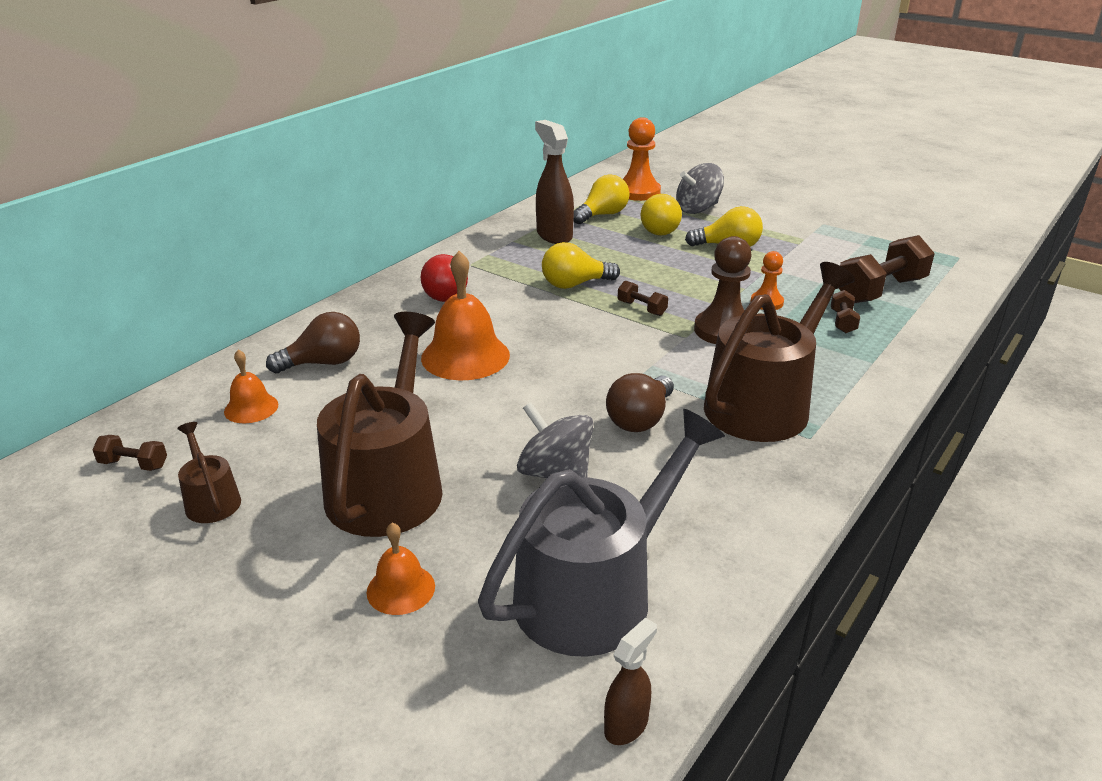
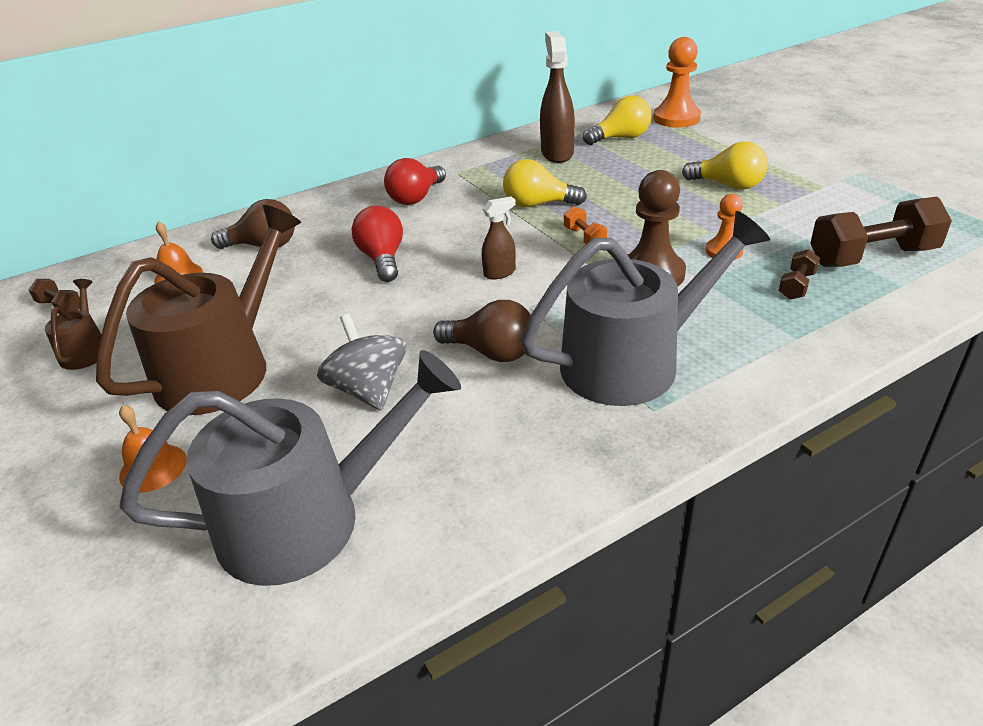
camera: 25 degrees right, 5 degrees up
orange bell [421,251,510,380] -> red light bulb [352,205,403,282]
brown spray bottle [604,618,657,745] -> brown spray bottle moved to [482,196,516,279]
brown light bulb [606,373,674,432] -> brown light bulb turned 120 degrees counterclockwise [433,300,531,362]
brown dumbbell [618,281,668,316] -> orange dumbbell [564,206,607,244]
yellow light bulb [640,194,682,236] -> none
grey spinning top [676,163,724,214] -> none
brown watering can [704,262,855,442] -> grey watering can [520,211,770,406]

